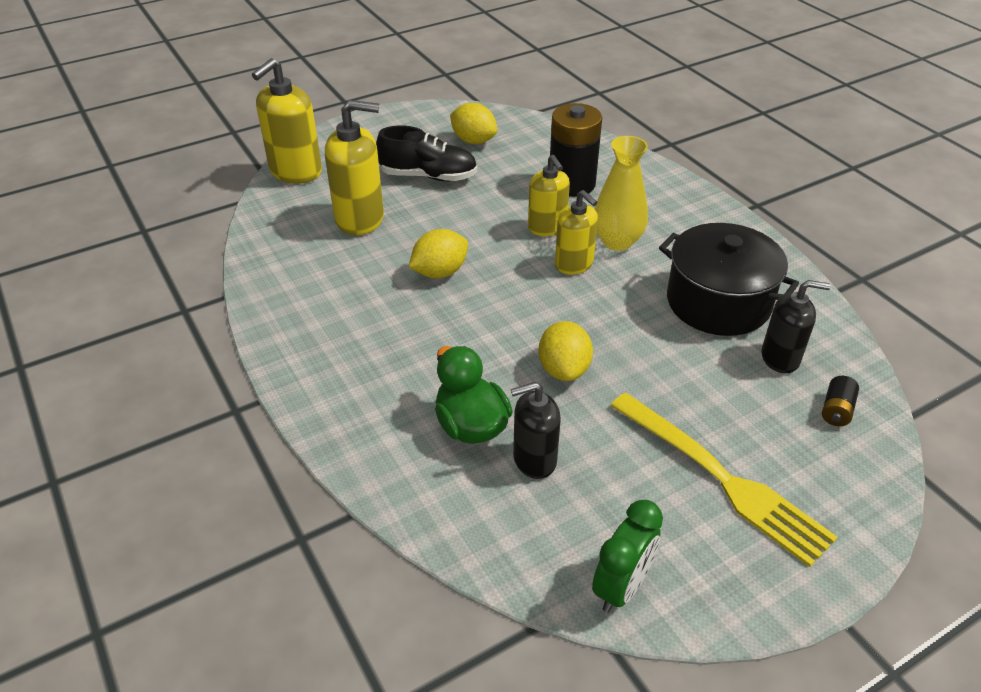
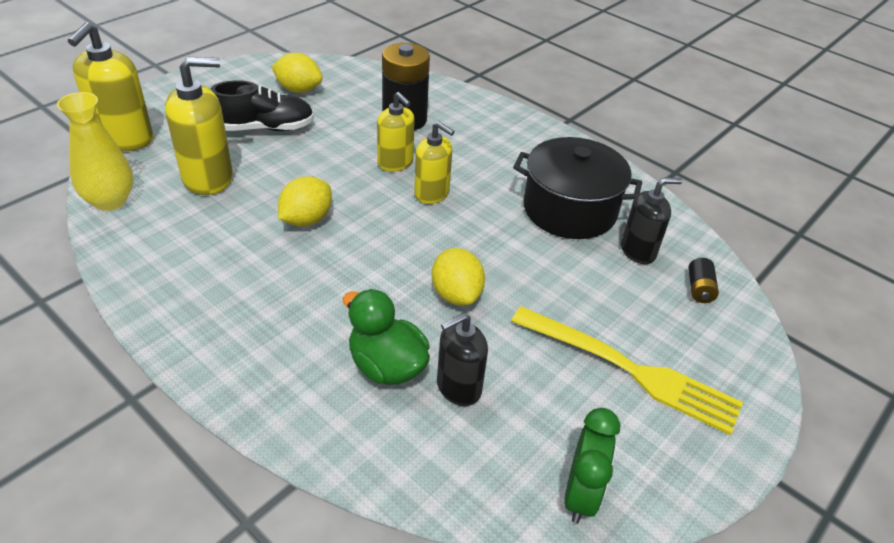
camera: 20 degrees left, 0 degrees up
yellow vase [595,136,648,251] -> yellow vase moved to [57,92,133,211]

